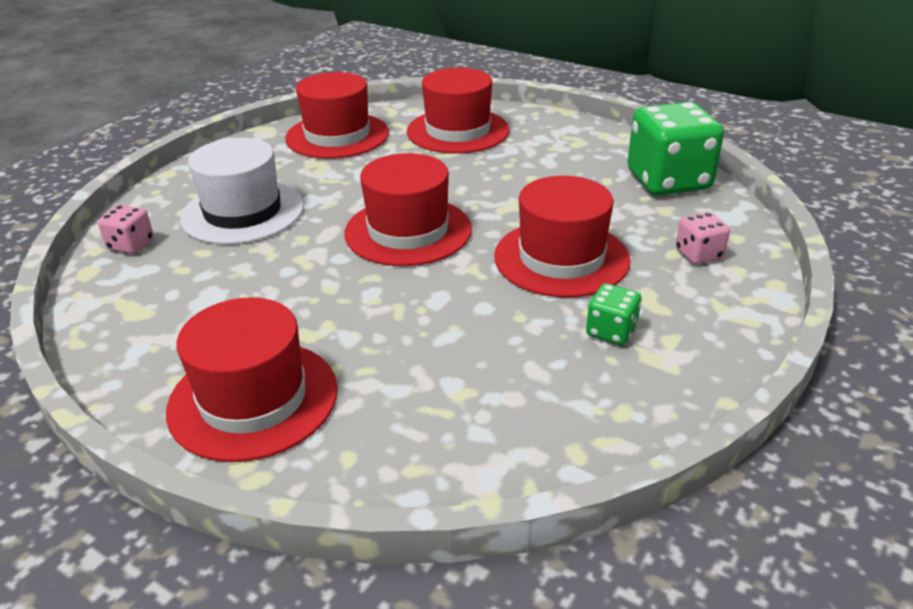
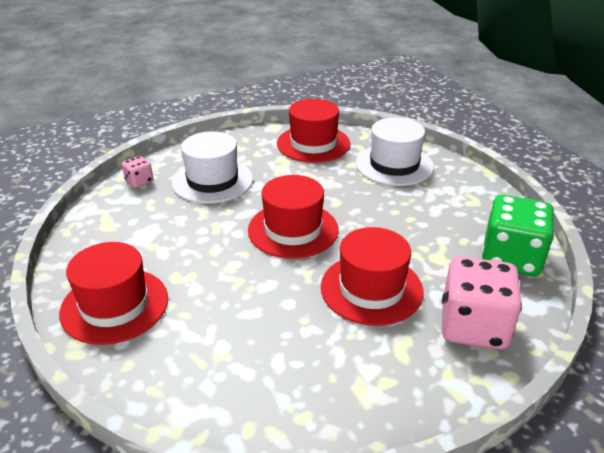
camera: 30 degrees right, 0 degrees up
red hat [407,68,509,154] -> white hat [356,117,434,186]
green dice [586,283,642,345] -> none
pink dice [675,212,730,264] -> pink dice [442,257,522,350], size x2.12

